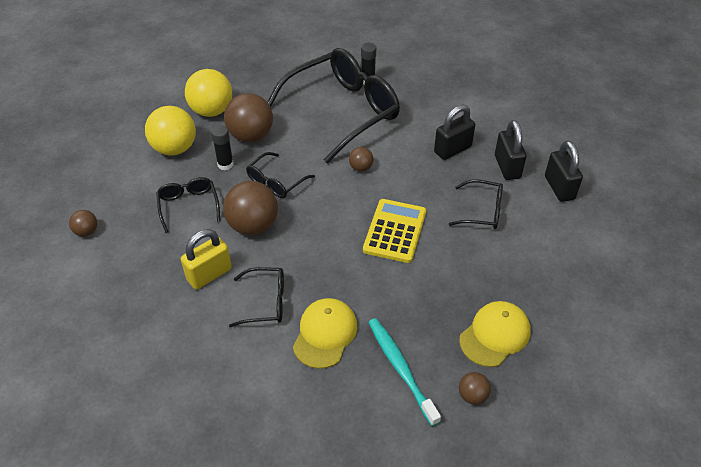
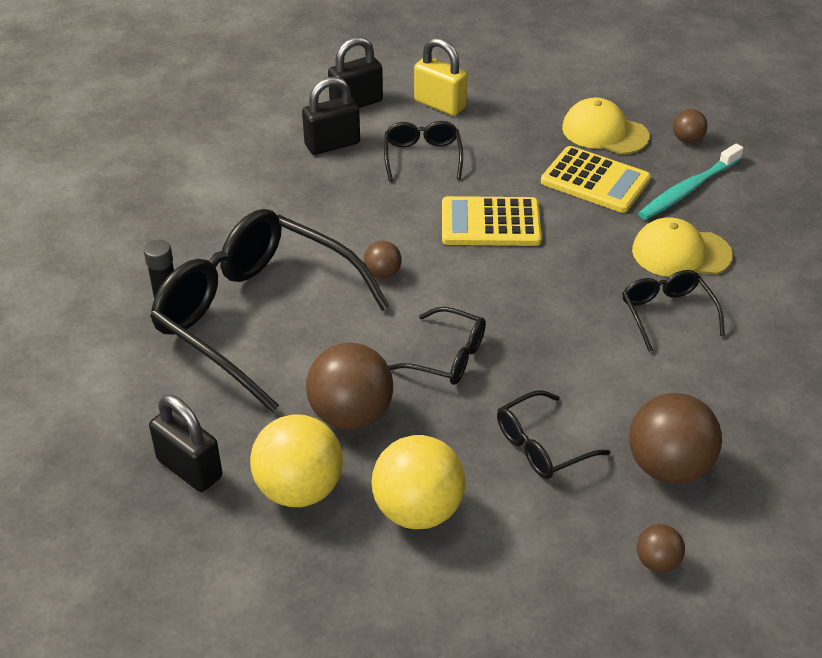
camera: 105 degrees left, 5 degrees down
yellow padlock [181,229,232,289] -> yellow padlock moved to [414,37,468,116]
black glue stick [211,125,234,170] -> none
brown ball [223,181,278,235] -> brown ball moved to [629,393,722,484]
black padlock [434,105,475,160] -> black padlock moved to [149,395,222,492]
none -> yellow calculator [541,146,651,213]

